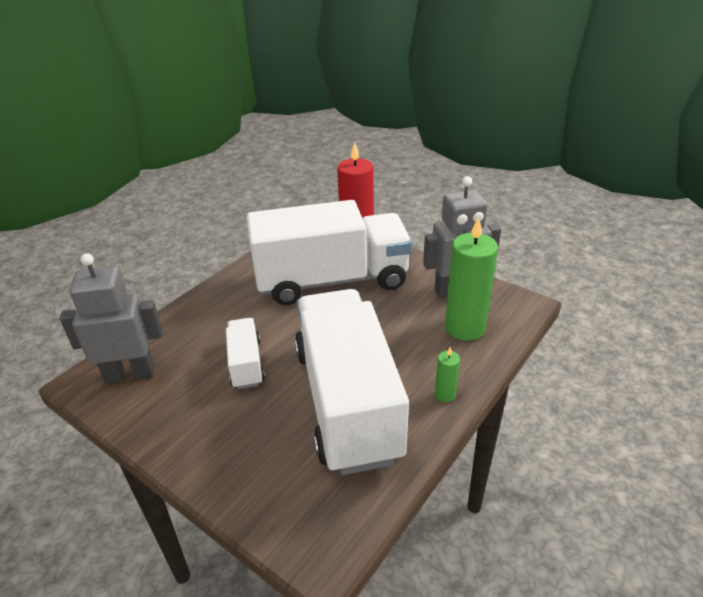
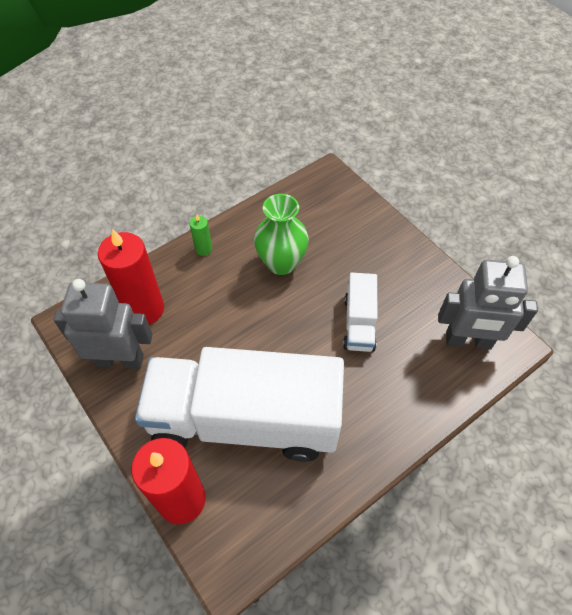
camera: 165 degrees left, 20 degrees up
white truck [295,289,409,475] -> green vase [254,194,309,275]
green candle [445,217,498,341] -> red candle [98,229,164,325]

